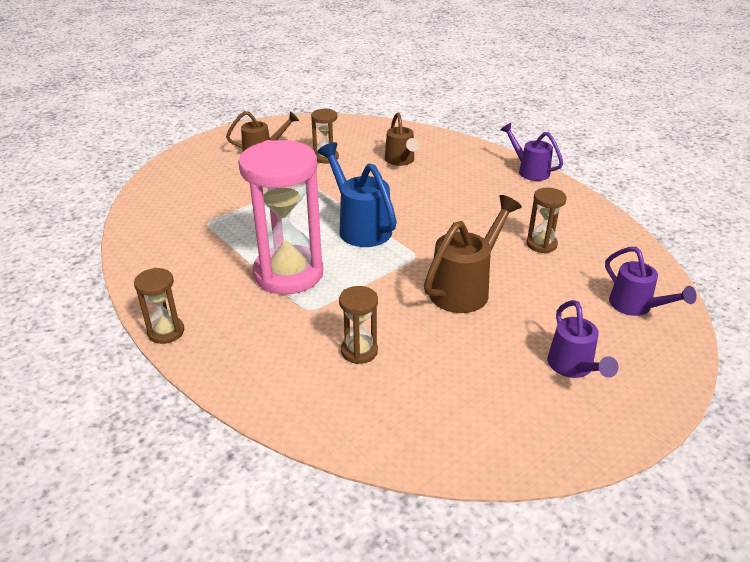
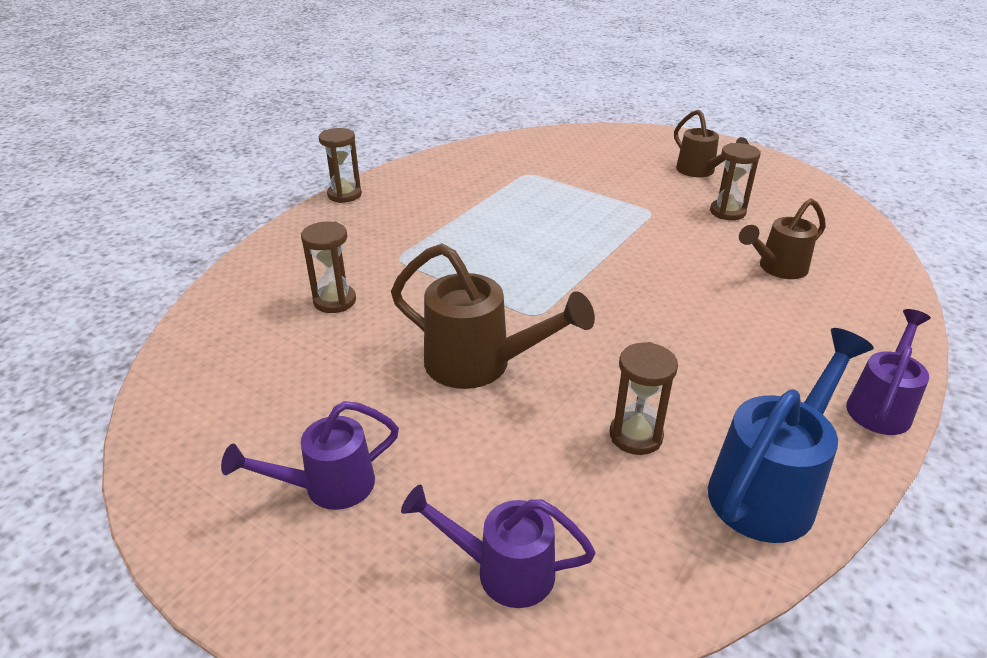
camera: 75 degrees right, 0 degrees up
pink hourglass [238,140,323,294] -> none
blue watering can [317,142,397,247] -> blue watering can moved to [708,328,874,543]
purple watering can [605,247,697,316] -> purple watering can turned 60 degrees clockwise [401,485,596,608]

